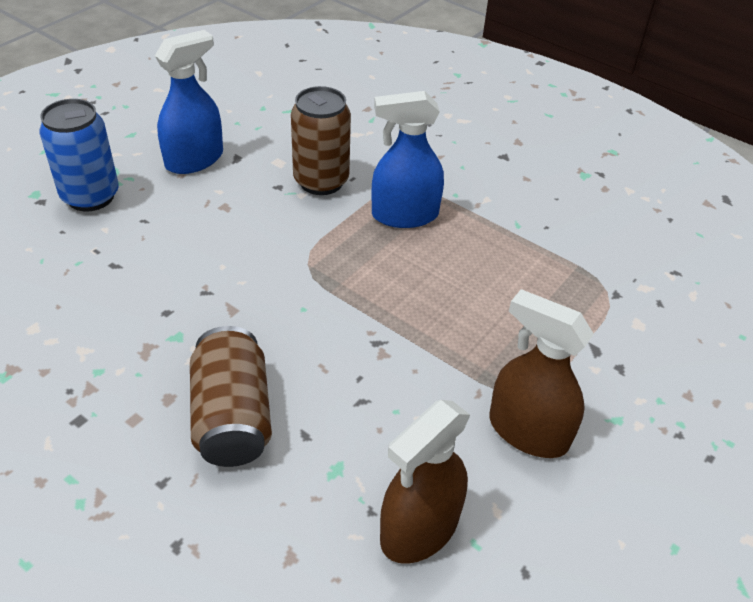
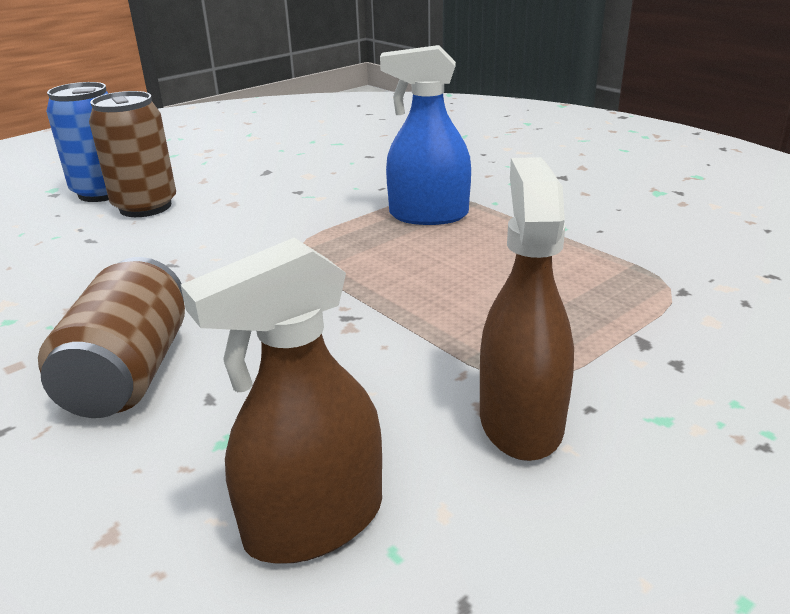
camera: 15 degrees right, 15 degrees down
blue spray bottle [155,30,223,174] -> none
brown can [291,86,351,195] -> brown can moved to [89,91,176,217]
brown spray bottle [489,289,594,458] -> brown spray bottle turned 45 degrees clockwise [480,157,574,461]

